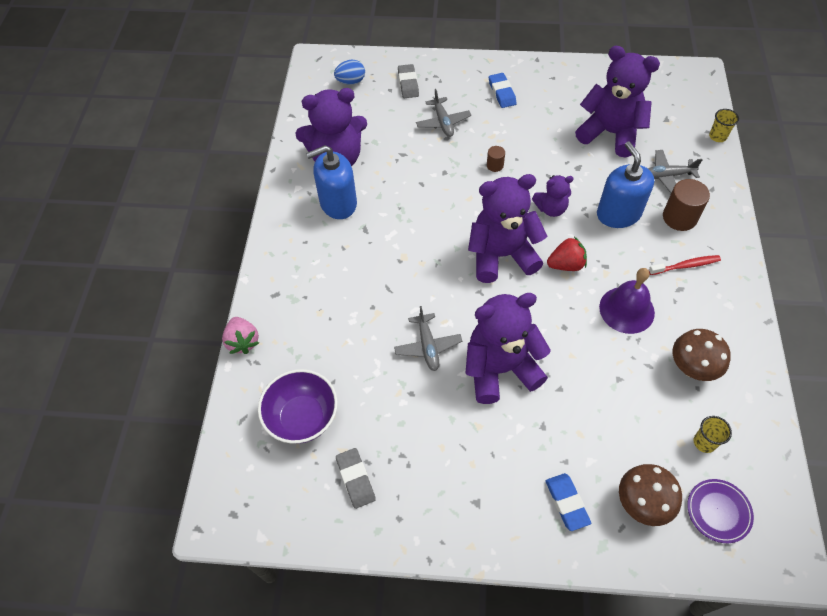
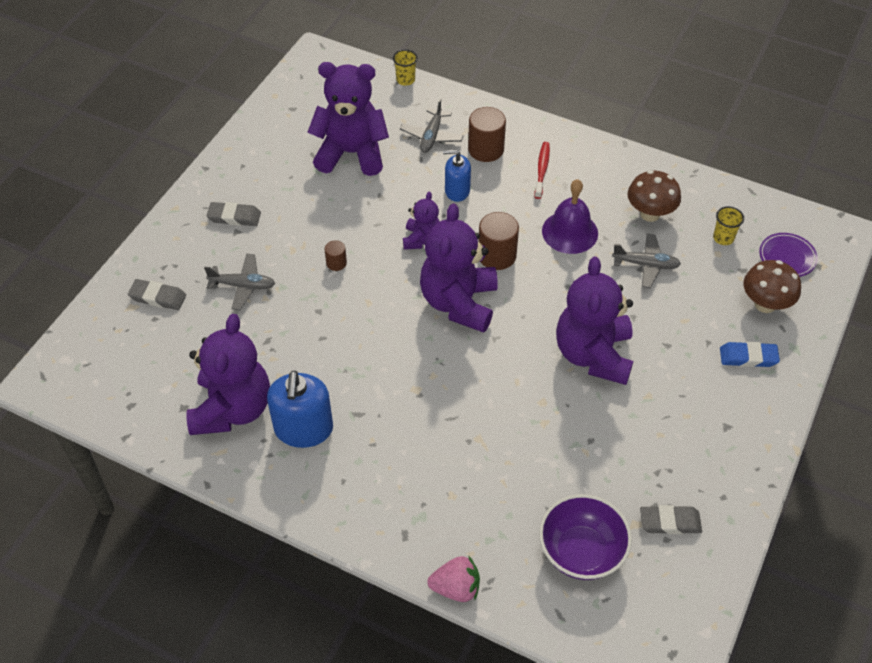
camera: 70 degrees left, 5 degrees down
blue egg [334,60,365,85] -> none
grey plane [394,306,462,371] -> grey plane moved to [612,233,681,289]
blue eraser [489,73,516,108] -> grey eraser [207,202,261,226]
red strawberry [547,237,587,271] -> brown cylinder [478,212,519,270]
purple teddy bear [575,46,660,158] -> purple teddy bear turned 45 degrees clockwise [307,62,389,176]
blue soap dispenser [597,141,654,228] -> blue soap dispenser [443,149,471,202], size x0.62

